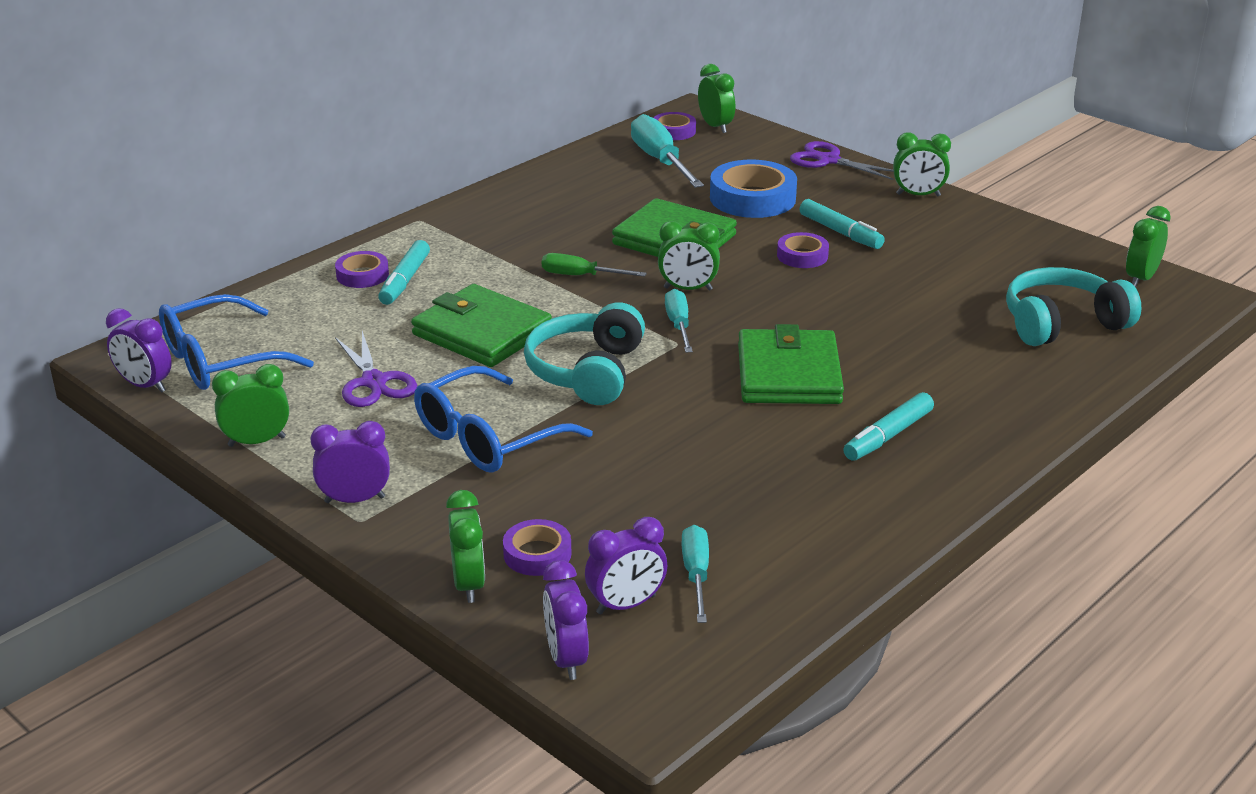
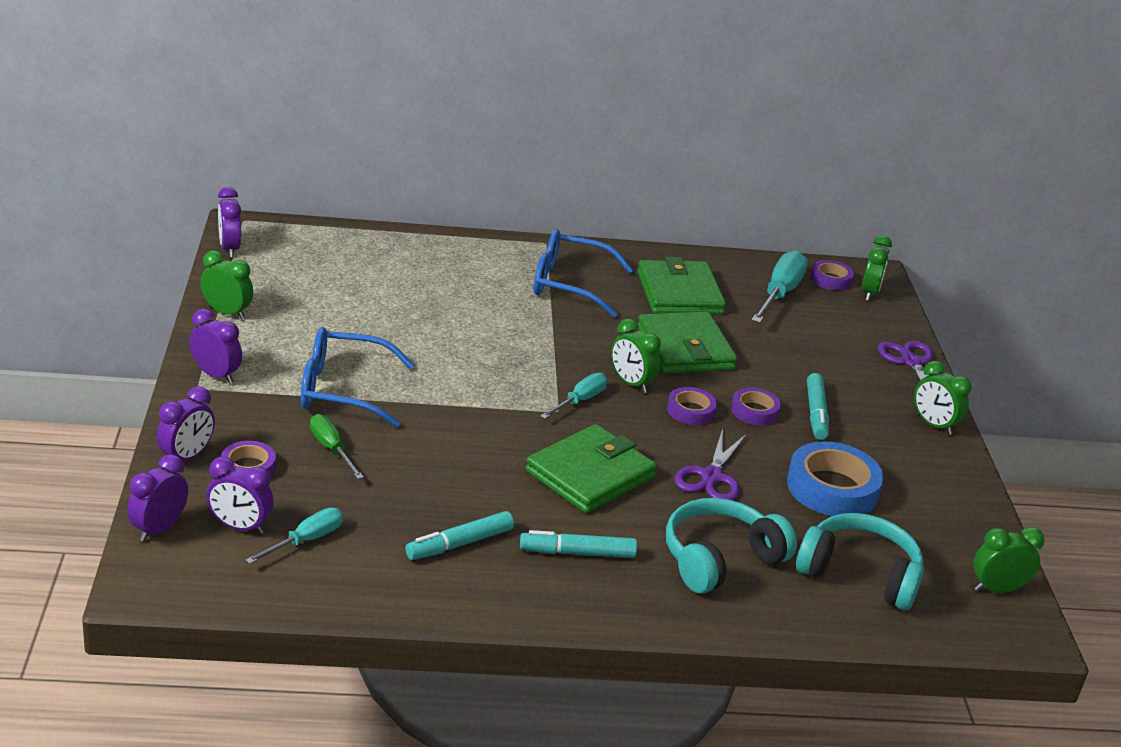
camera: 40 degrees right, 0 degrees up
blue glasses [159,294,314,390] -> blue glasses moved to [534,229,634,318]
purple tape [335,251,389,288] -> purple tape moved to [667,387,717,425]
purple scissors [335,331,417,407] -> purple scissors moved to [674,429,746,500]
turquoise marker [378,240,430,305] -> turquoise marker moved to [405,511,514,560]
green wallet [411,284,552,367] -> green wallet moved to [637,257,726,315]
green clock [446,490,485,603] -> purple clock [157,386,215,461]
turquoise headphones [524,302,645,405] -> turquoise headphones moved to [666,498,797,593]
green screwdriver [542,253,647,277] -> green screwdriver moved to [310,414,364,479]
blue tape [710,159,797,218] -> blue tape moved to [787,441,884,516]

